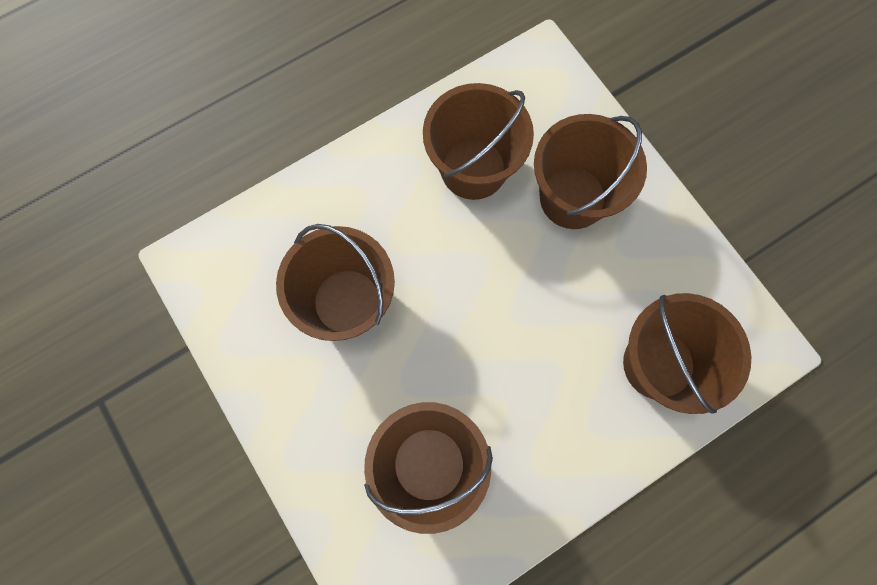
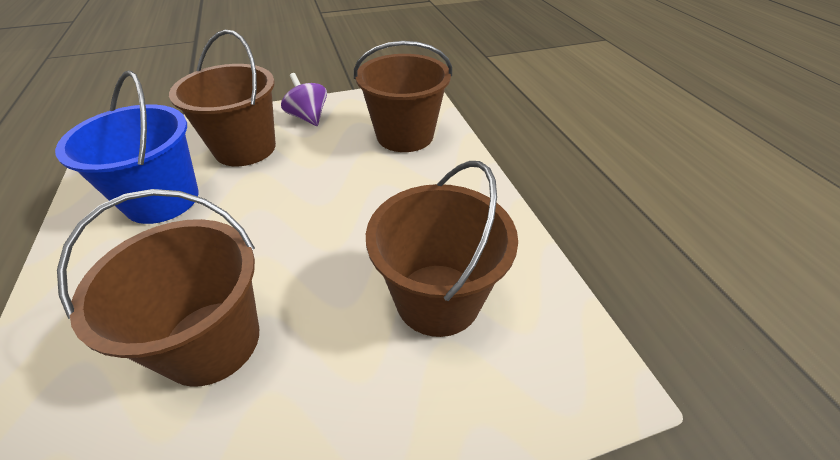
camera: 75 degrees left, 30 degrees down
brown bucket [423,83,534,200] -> blue bucket [55,71,199,224]
none -> purple spinning top [281,73,327,126]

